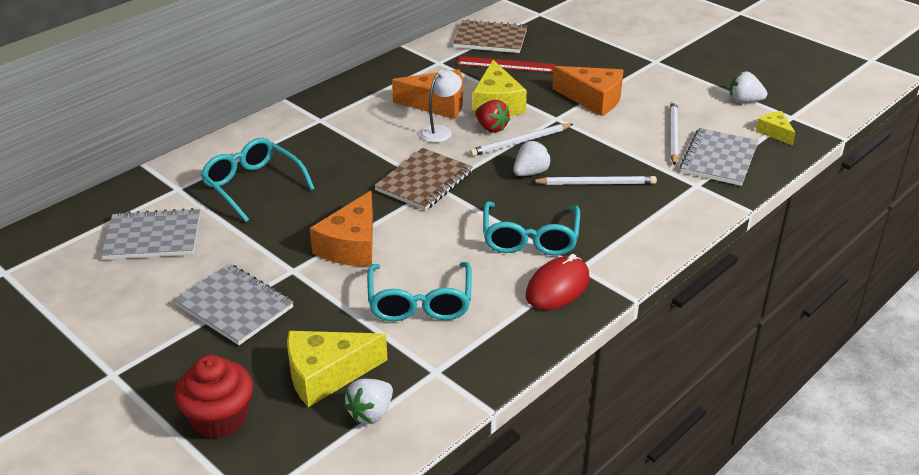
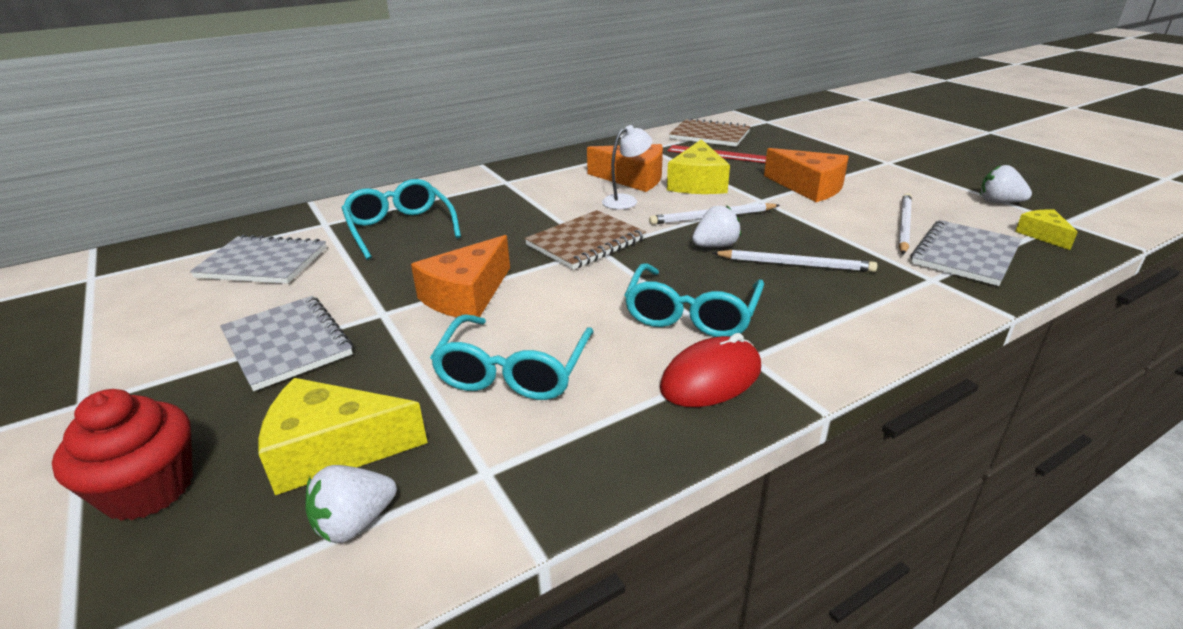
camera: 15 degrees right, 5 degrees down
red strawberry [475,100,510,133] -> none

